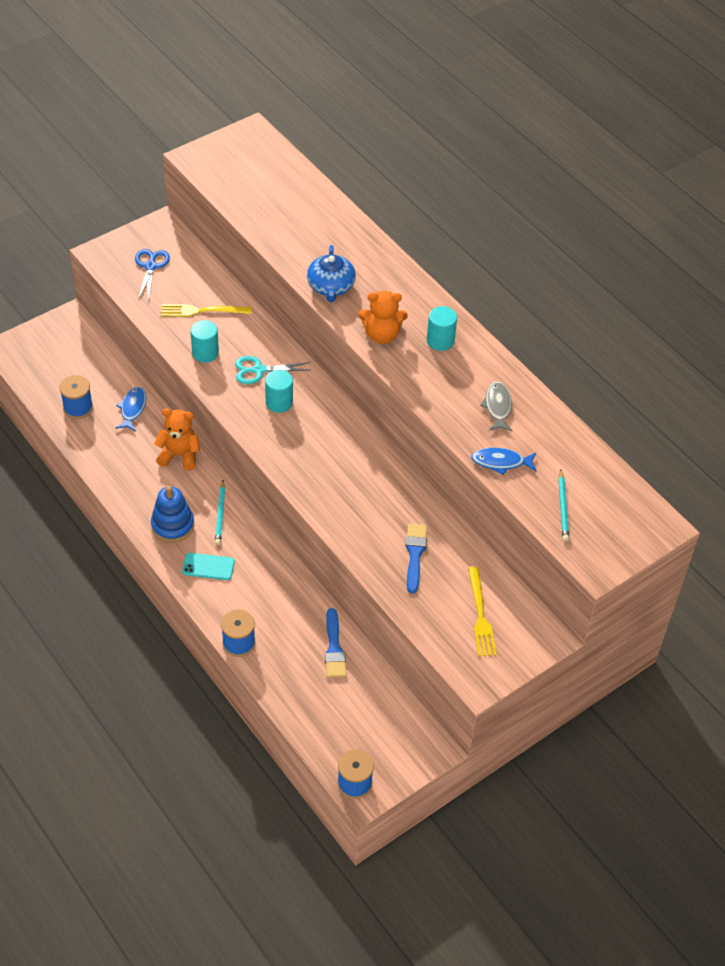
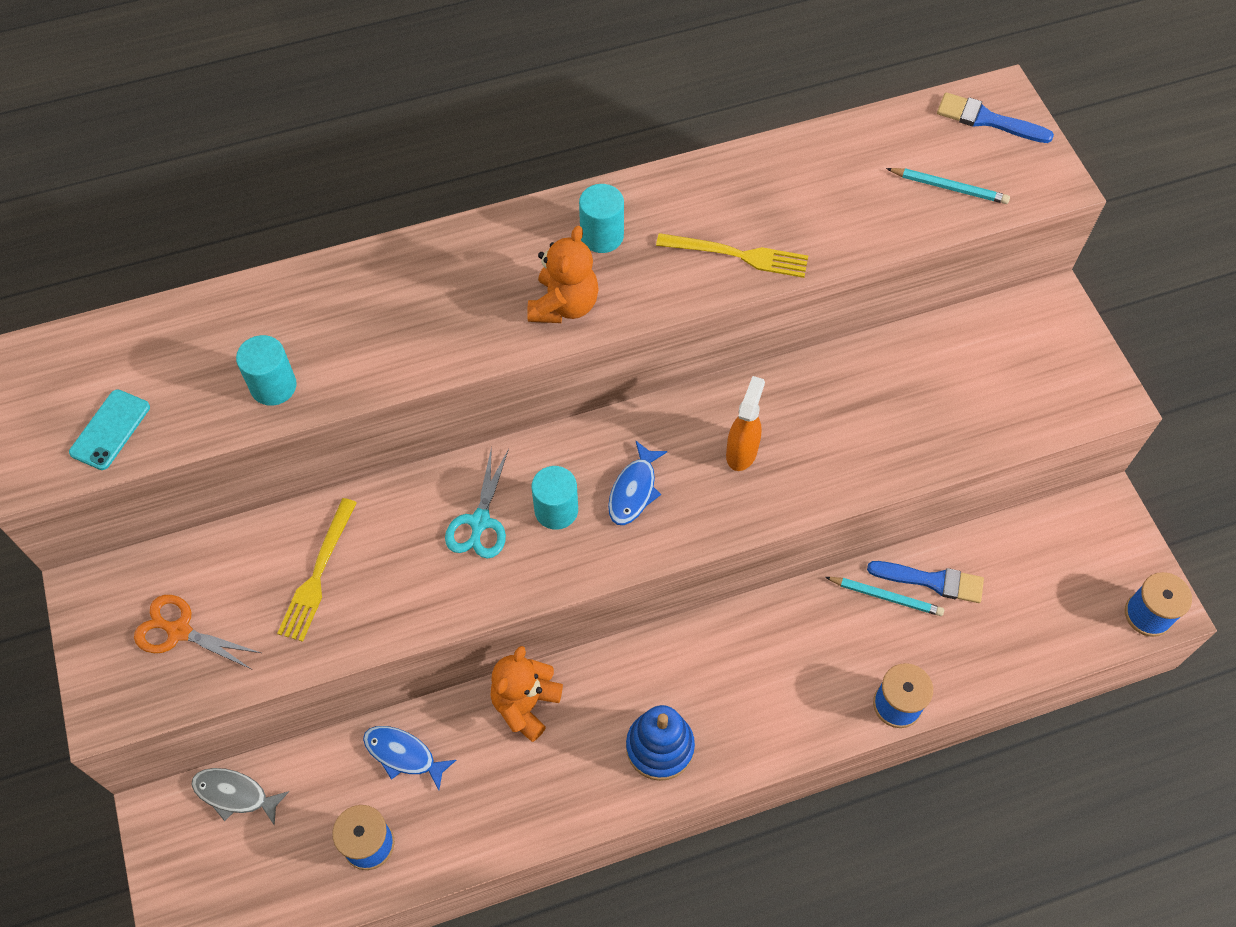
camera: 70 degrees left, 10 degrees up
blue scissors [135,249,170,300] -> orange scissors [134,595,261,669]
turquoise phone [182,553,235,580] -> turquoise phone moved to [69,389,150,470]
turquoise cylinder [190,320,219,362] -> turquoise cylinder moved to [236,335,297,406]
turquoise pencil [215,480,225,545] -> turquoise pencil moved to [825,577,944,616]
blue teapot [307,245,356,302] -> none
blue brush [406,524,427,594] -> blue brush moved to [937,92,1054,143]
yellow fork [468,567,496,657] -> yellow fork moved to [656,233,808,278]
blue fish [471,448,536,475] -> blue fish moved to [608,441,668,525]
grey fish [480,381,512,431] -> grey fish moved to [191,768,289,826]
none -> orange spray bottle [726,376,765,471]

